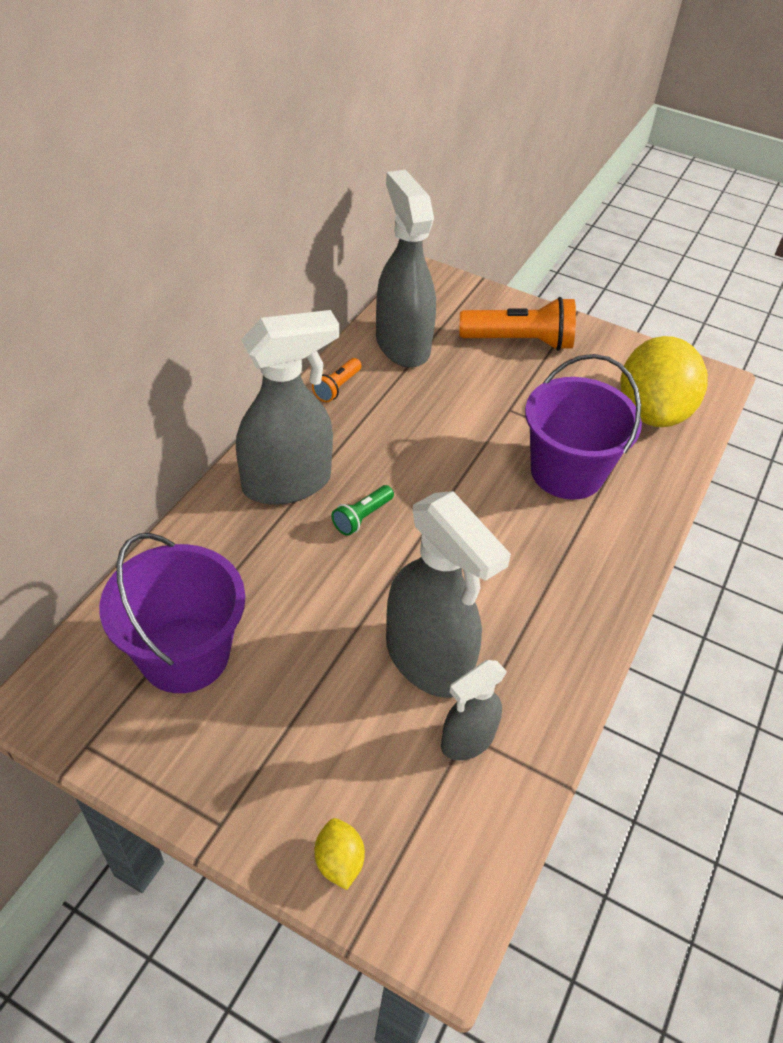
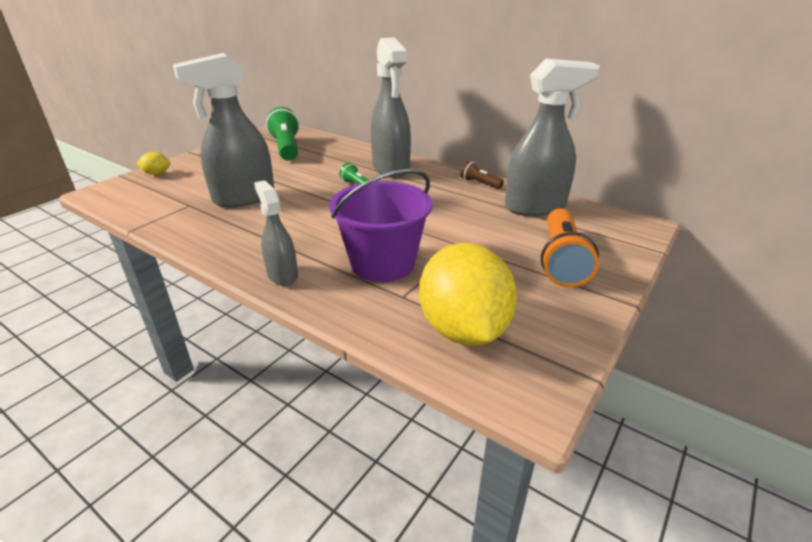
camera: 100 degrees right, 15 degrees down
purple bucket [99,533,245,693] -> green flashlight [266,107,299,160]
orange flashlight [312,358,362,402] -> brown flashlight [460,161,504,189]
grey spray bottle [441,660,507,761] -> grey spray bottle moved to [254,180,298,286]
yellow lemon [620,336,708,427] -> yellow lemon turned 60 degrees clockwise [419,243,517,345]

